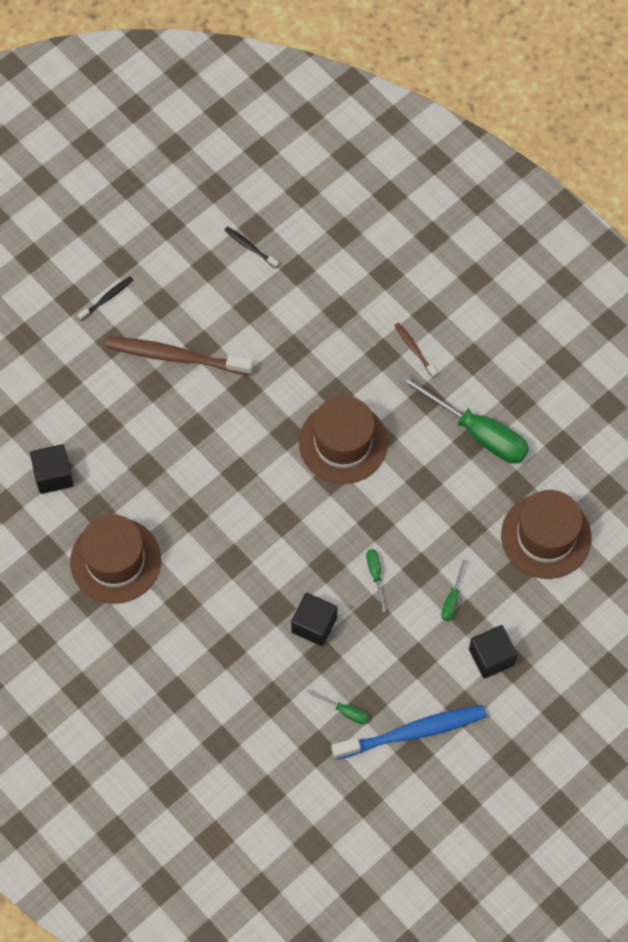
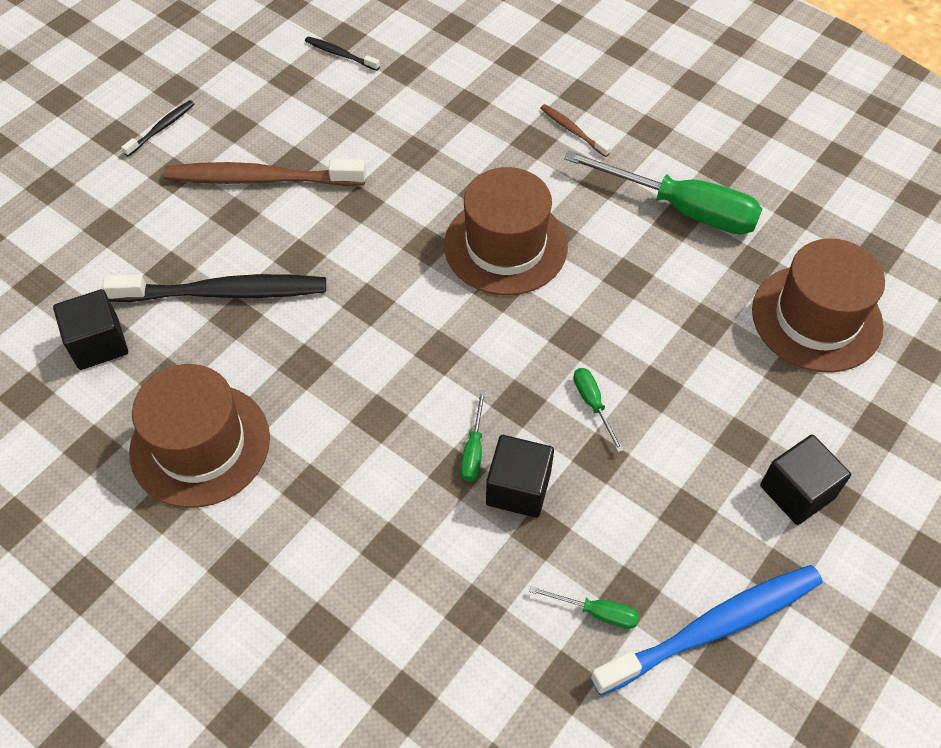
camera: 10 degrees left, 10 degrees down
green screwdriver [441,559,467,621] -> green screwdriver moved to [461,391,486,481]
none -> black toothbrush [102,274,326,302]

